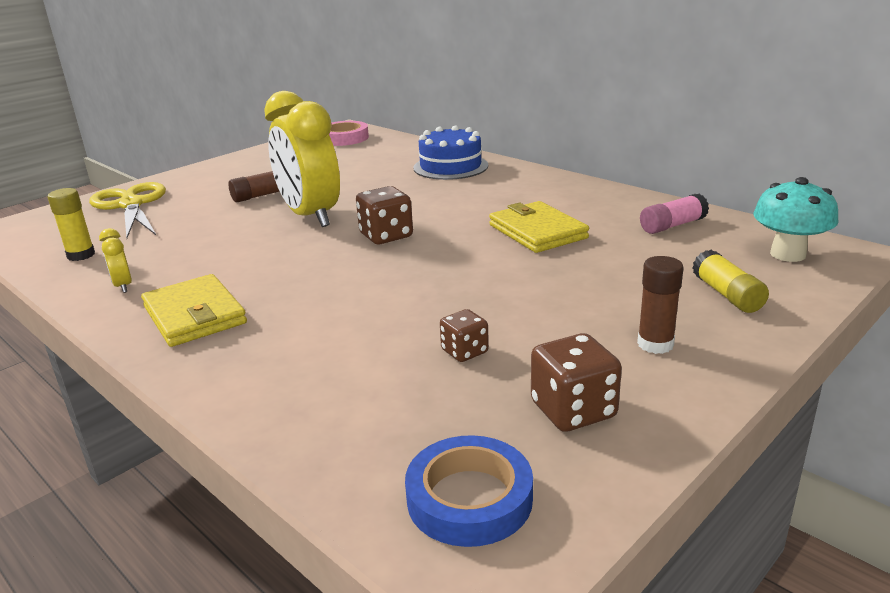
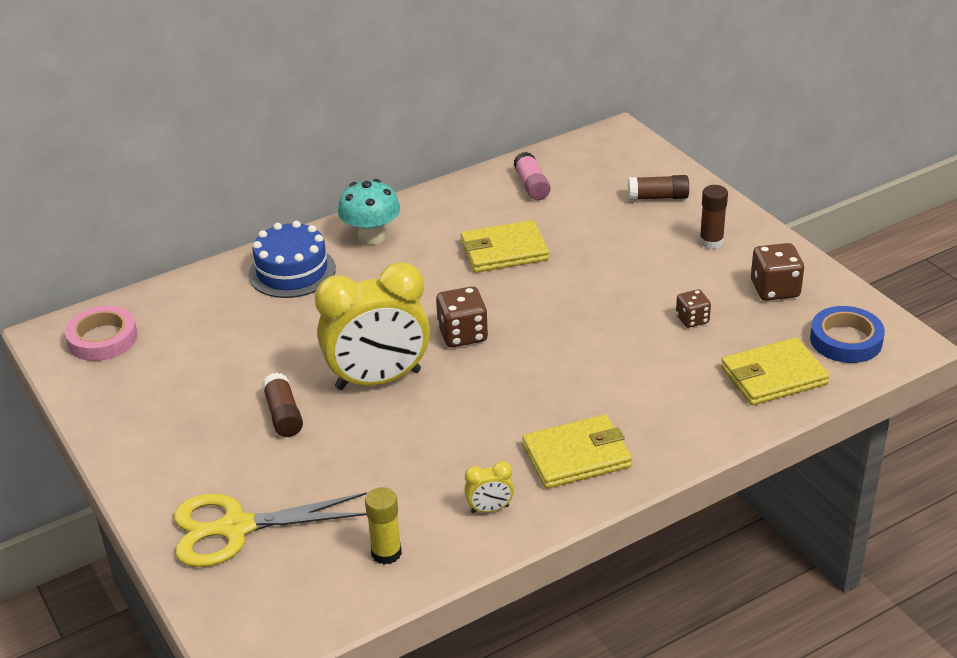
camera: 75 degrees left, 10 degrees up
yellow glue stick [692,250,769,313] -> brown glue stick [628,175,689,200]
turquoise mushroom [753,177,838,262] -> turquoise mushroom moved to [338,179,400,245]
none -> yellow wallet [721,337,830,405]

